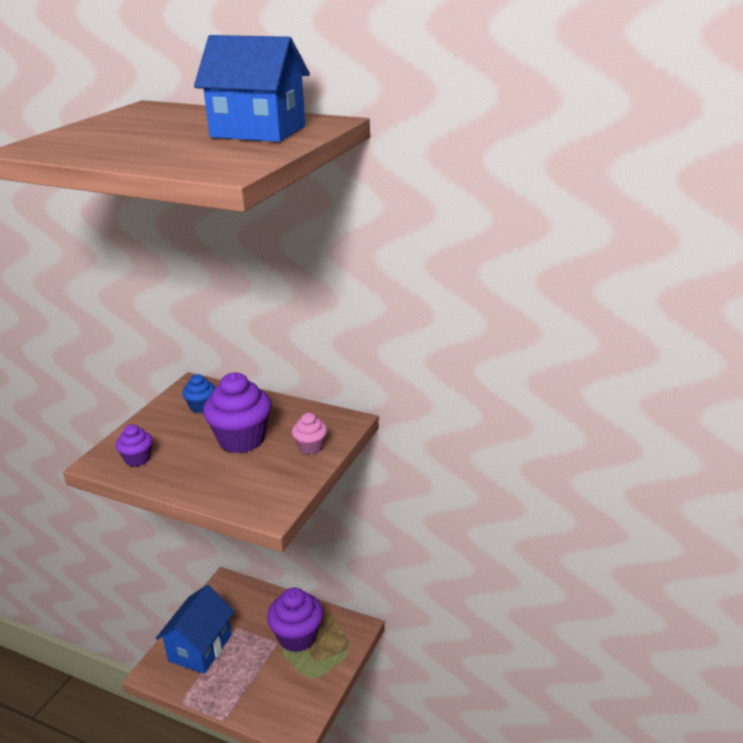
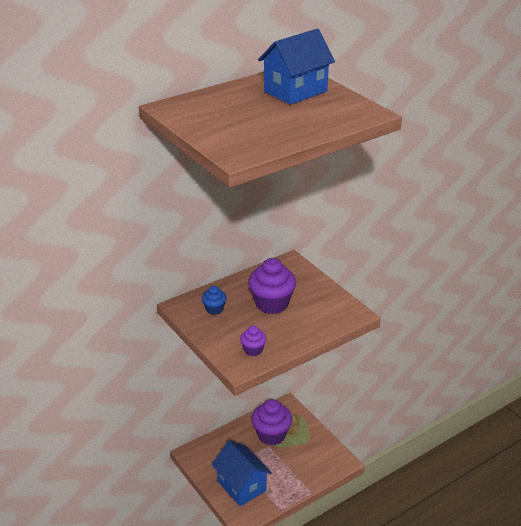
camera: 60 degrees left, 5 degrees up
pink cupcake [292,413,327,455] -> none

